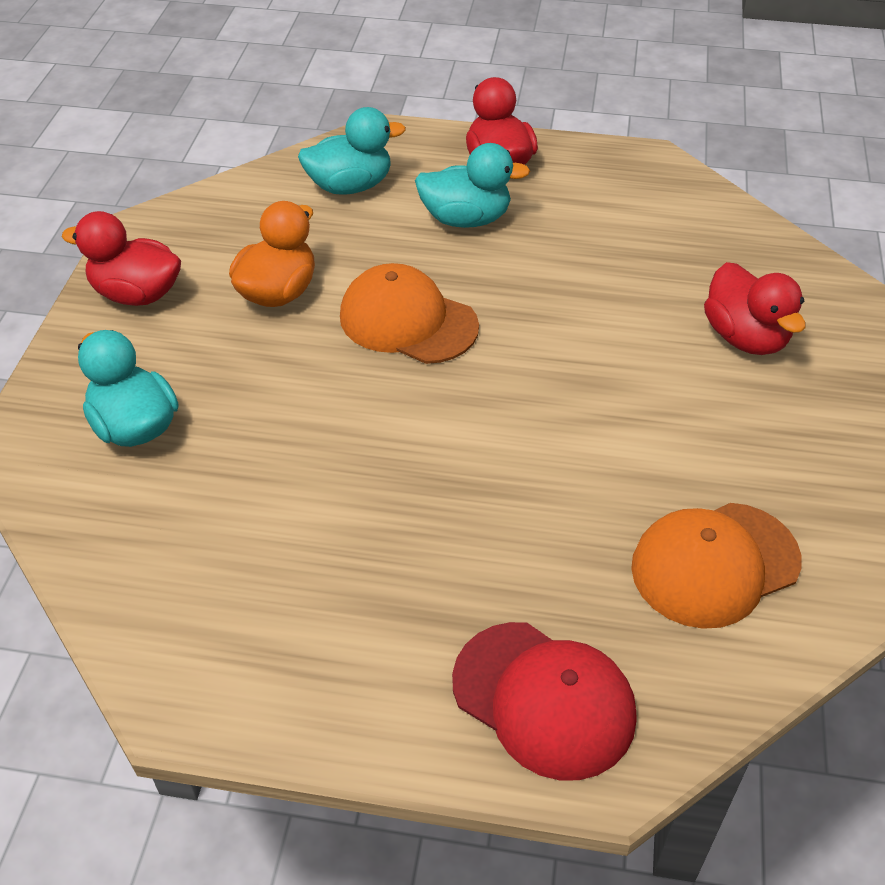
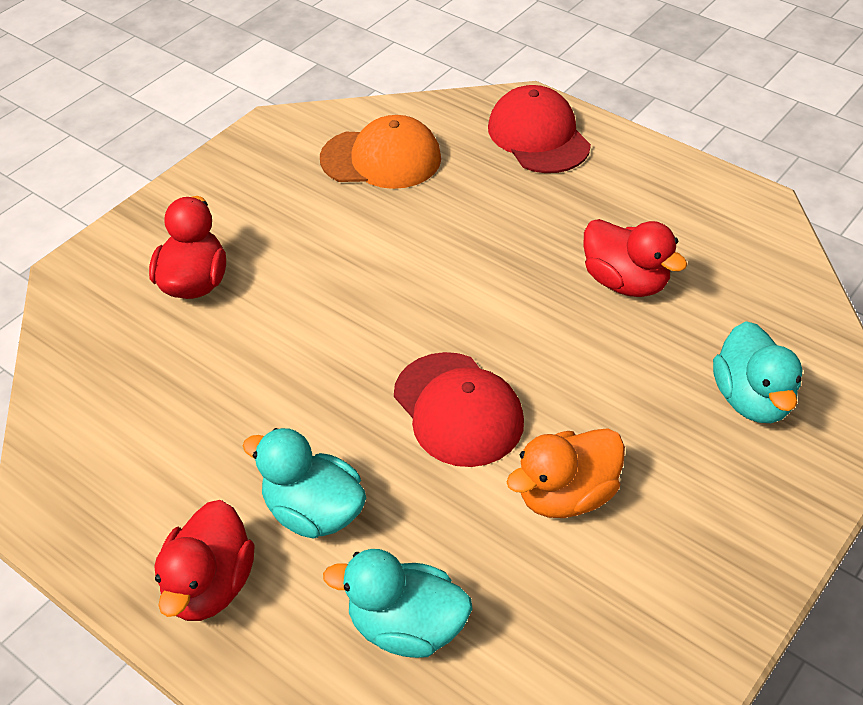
camera: 150 degrees left, 0 degrees up
red duck [62,211,181,306] -> red duck moved to [584,219,687,297]
orange cap [340,263,479,364] -> red cap [394,352,524,467]

